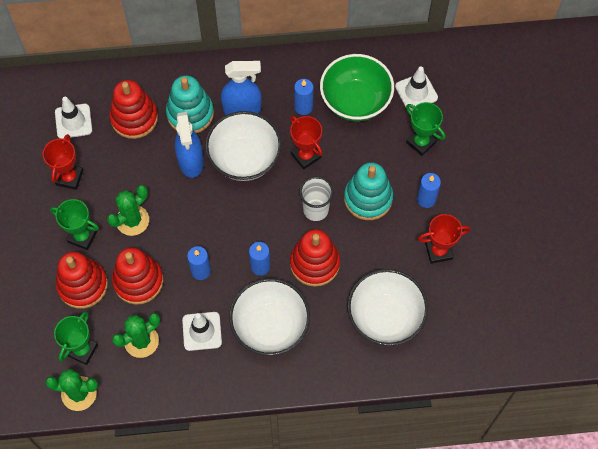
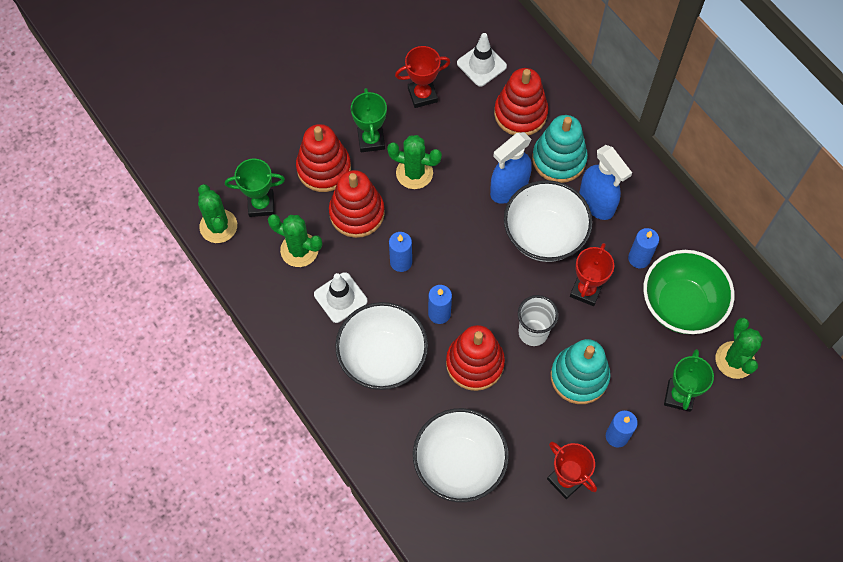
camera: 60 degrees right, 0 degrees up
white traffic cone [395,66,438,111] -> green cactus [716,318,763,379]

